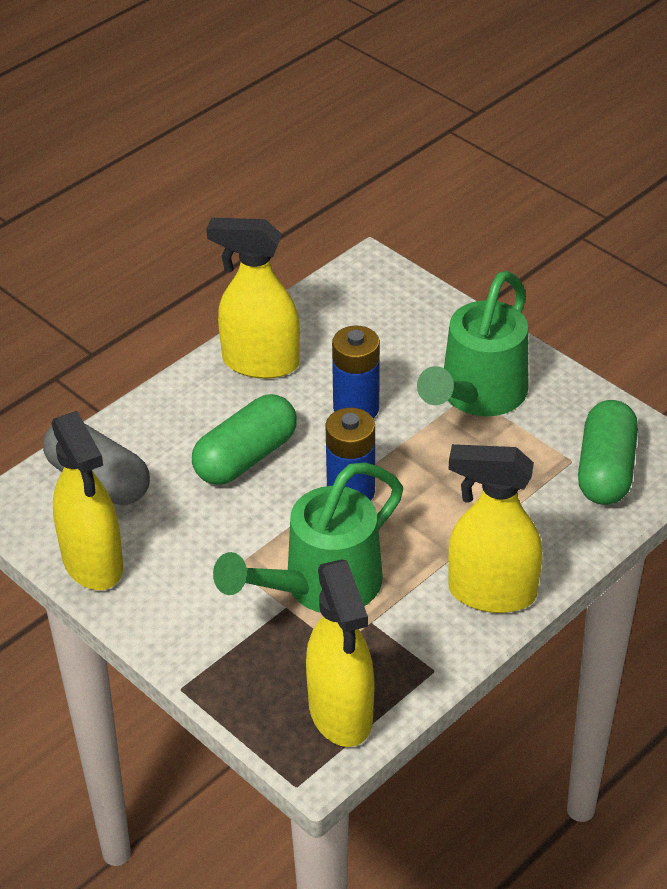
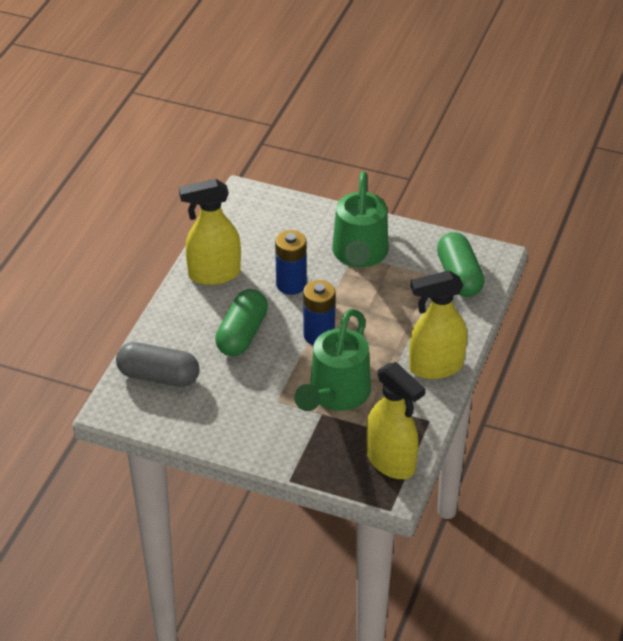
camera: 25 degrees left, 0 degrees up
yellow spray bottle [51,411,123,590] -> none

